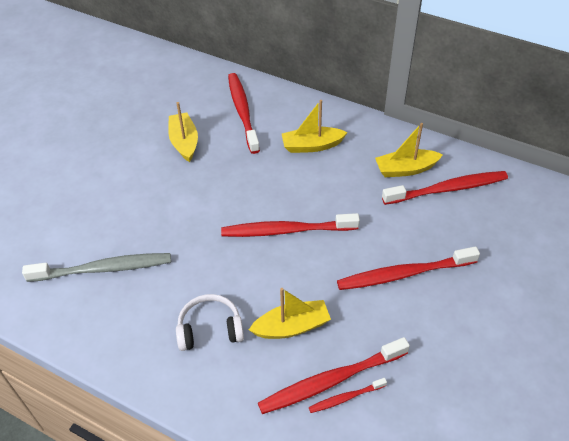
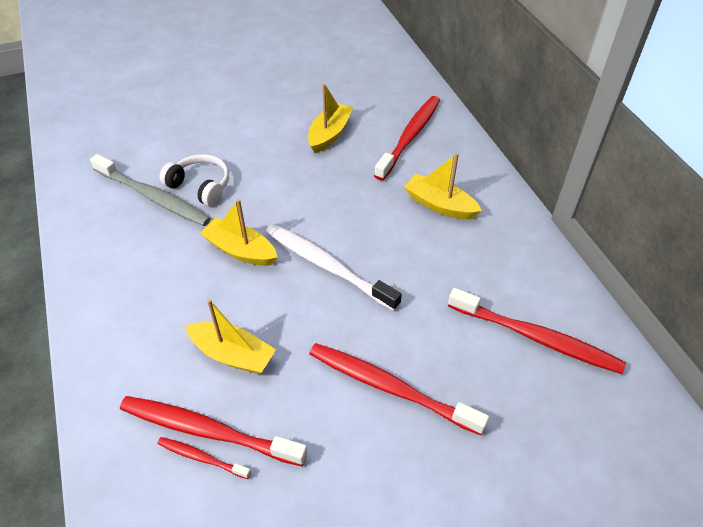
camera: 40 degrees right, 0 degrees up
white headphones [176,294,244,351] -> white headphones moved to [159,154,229,206]
red toothbrush [221,213,360,237] -> white toothbrush [266,224,402,311]
yellow boat [375,123,443,177] -> yellow boat moved to [200,199,278,266]

